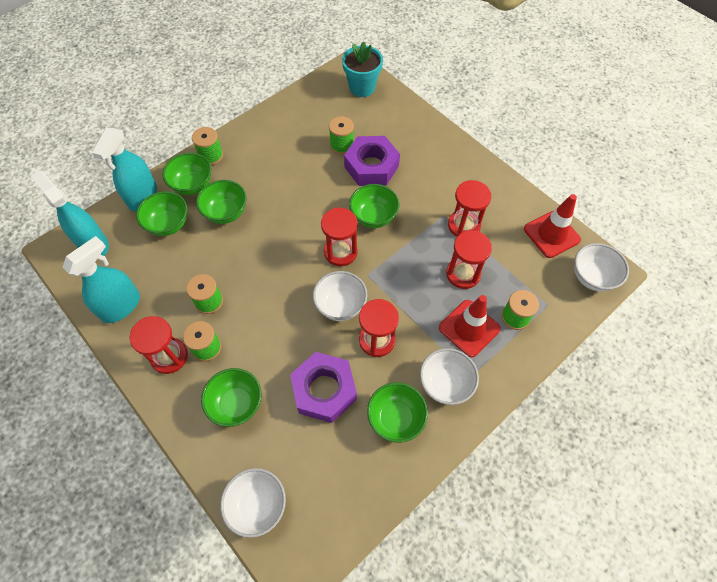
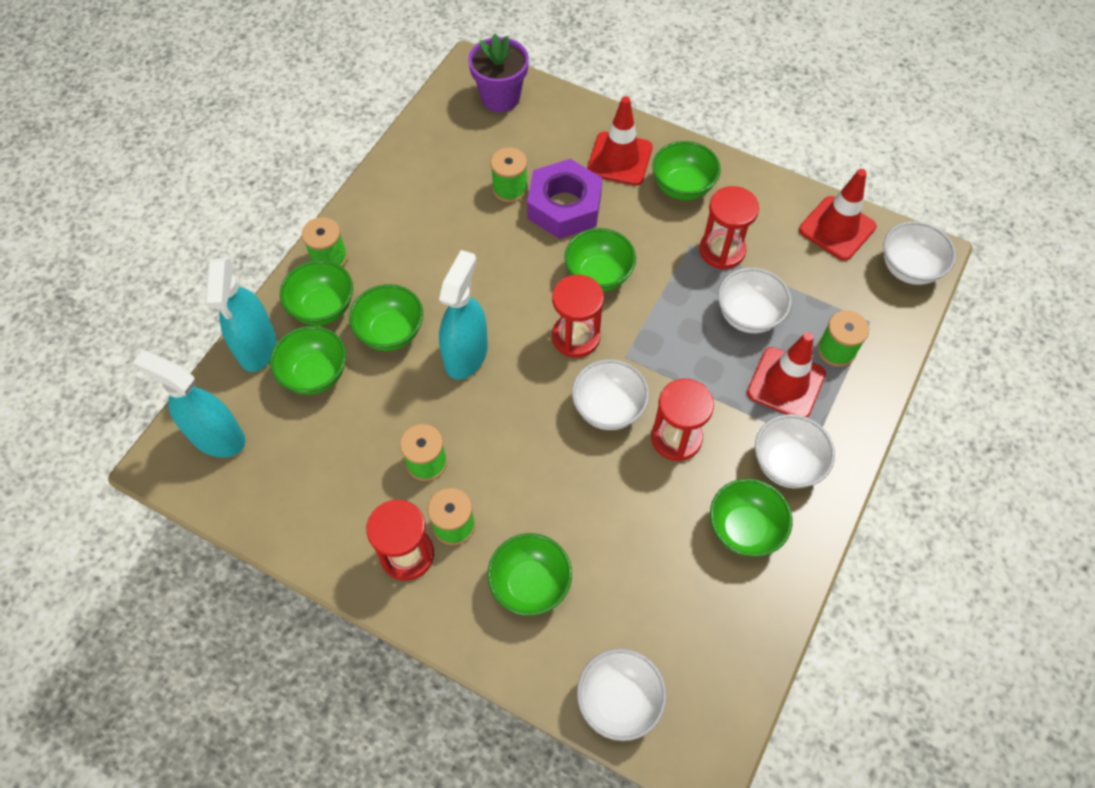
camera: 20 degrees left, 0 degrees up
turquoise spray bottle [62,236,140,323] -> turquoise spray bottle moved to [439,250,488,380]
purple nut [290,352,357,423] -> none
turquoise flower pot [342,41,383,97] -> purple flower pot [468,34,529,112]
red hourglass [446,230,492,289] -> white bowl [718,268,792,333]
none -> red traffic cone [587,96,653,185]
none -> green bowl [652,141,721,200]

